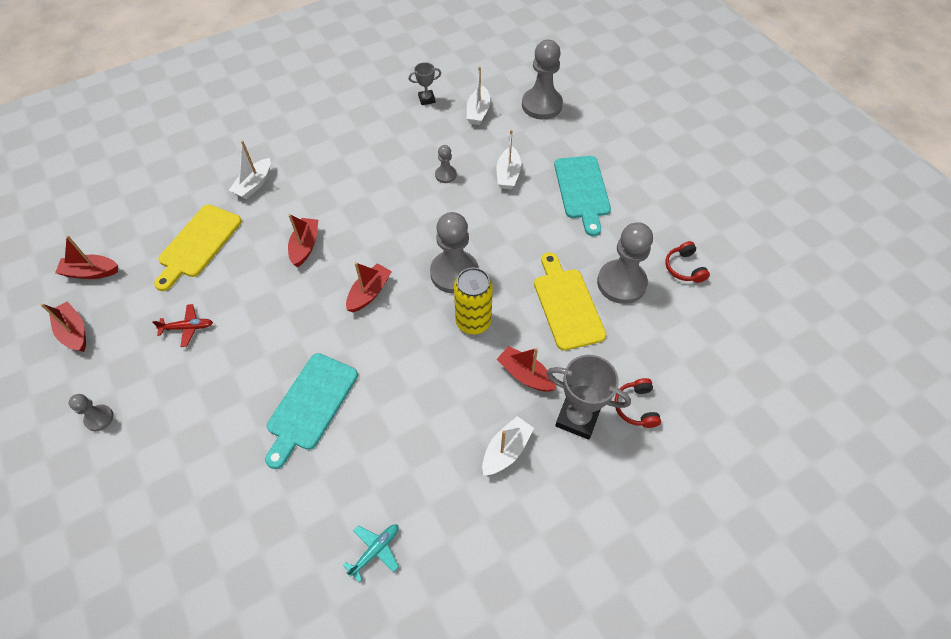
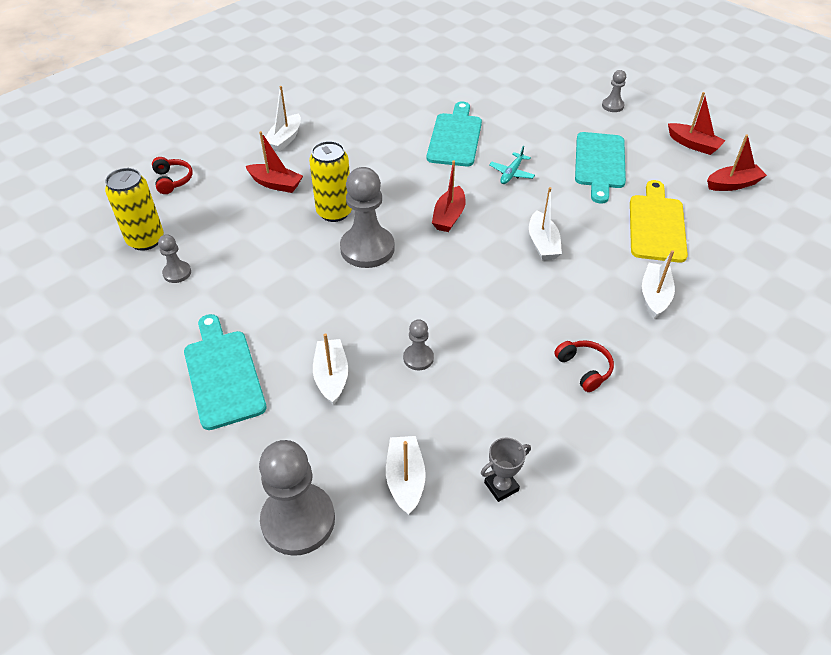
camera: 165 degrees right, 10 degrees down
red plane [152,304,213,347] -> turquoise cutting board [575,132,626,203]
red boat [288,214,318,267] -> white boat [529,187,562,261]
turquoise plane [343,524,399,582] -> turquoise plane moved to [489,146,535,184]
yellow cutting board [534,252,606,351] -> none
grey trophy [546,355,631,440] -> none
grey pawn [597,222,653,304] -> grey pawn [158,234,191,283], size x0.49
red headphones [665,241,710,283] -> red headphones moved to [554,340,614,392]
none -> yellow can [105,168,164,251]

